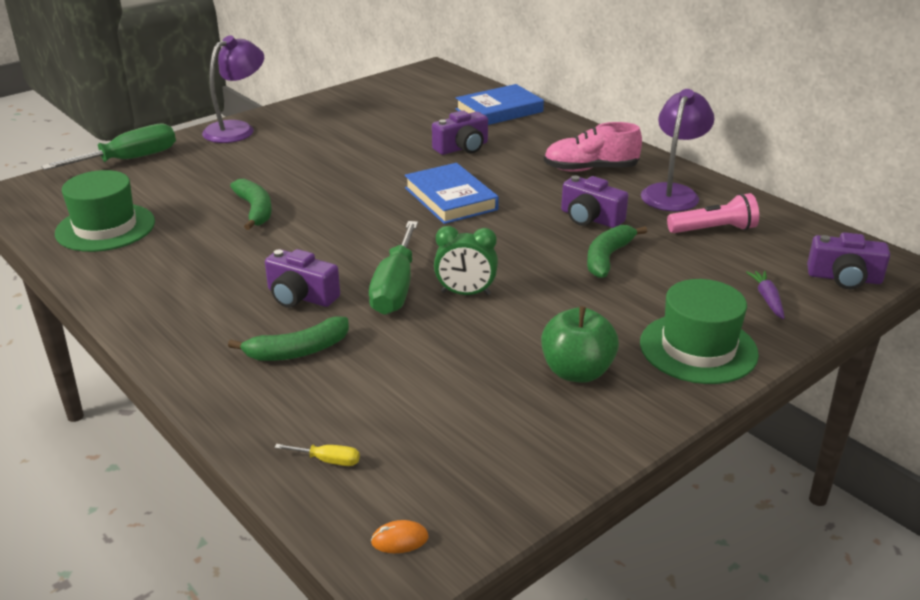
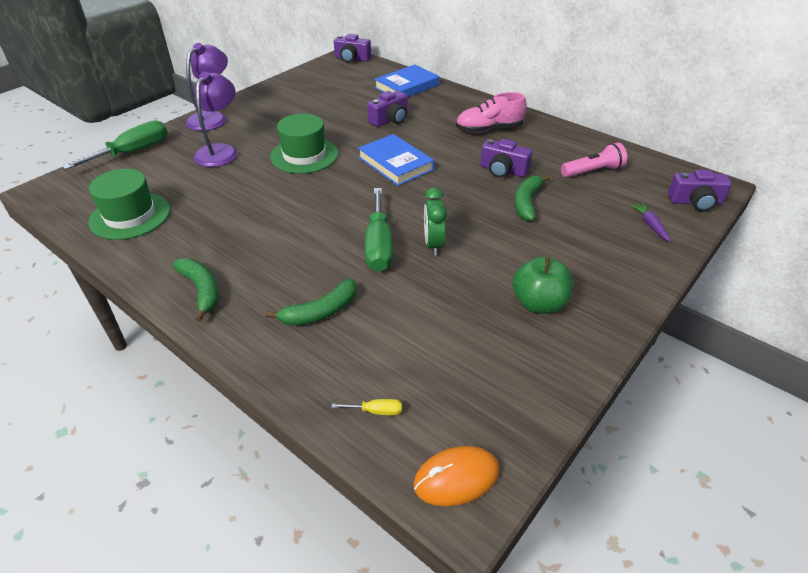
camera: 10 degrees left, 10 degrees up
green banana [230,179,272,230] -> green banana moved to [173,259,219,322]
purple camera [265,249,340,308] -> purple camera moved to [334,34,371,63]
orange mouse [371,520,429,553] -> orange mouse [413,446,500,506], size x1.94
green clock [434,226,498,295] -> green clock turned 90 degrees clockwise [424,188,447,256]
green hat [640,279,759,384] -> green hat moved to [270,114,338,174]
purple lamp [641,89,715,211] -> purple lamp moved to [194,72,238,167]

